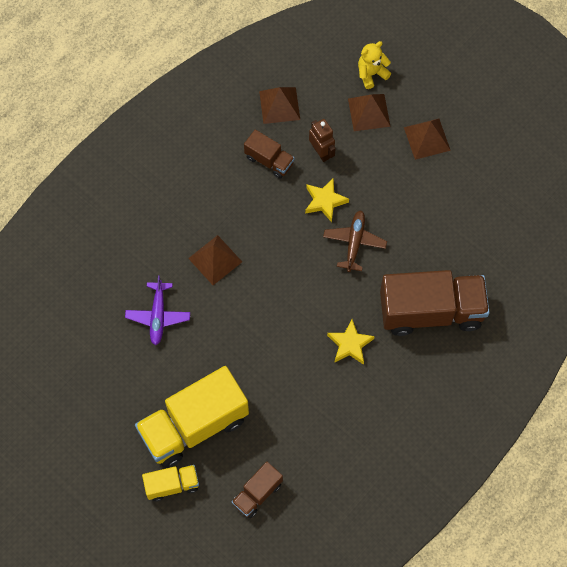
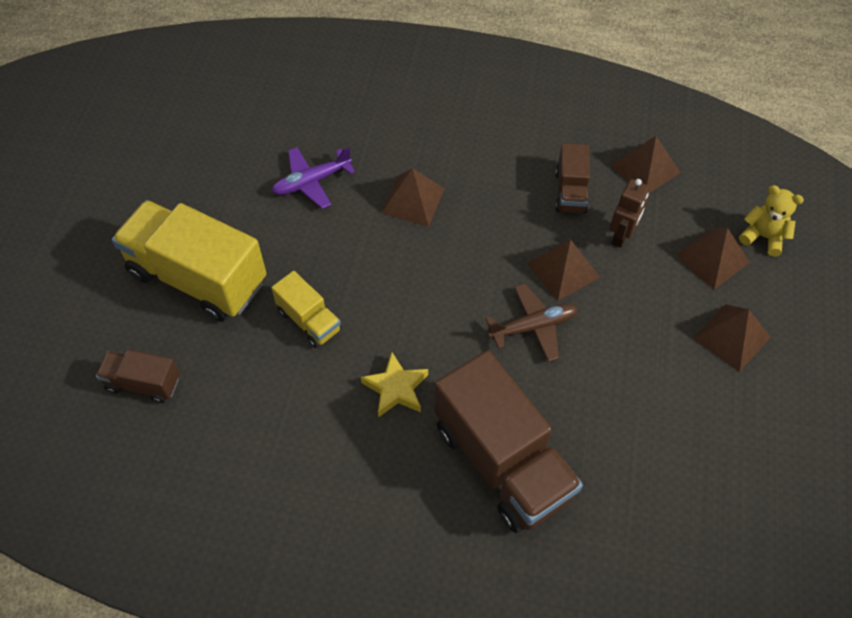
camera: 60 degrees right, 10 degrees down
yellow truck [142,465,199,501] -> yellow truck moved to [271,271,341,348]
yellow star [305,178,349,222] -> brown pyramid [527,240,600,301]

